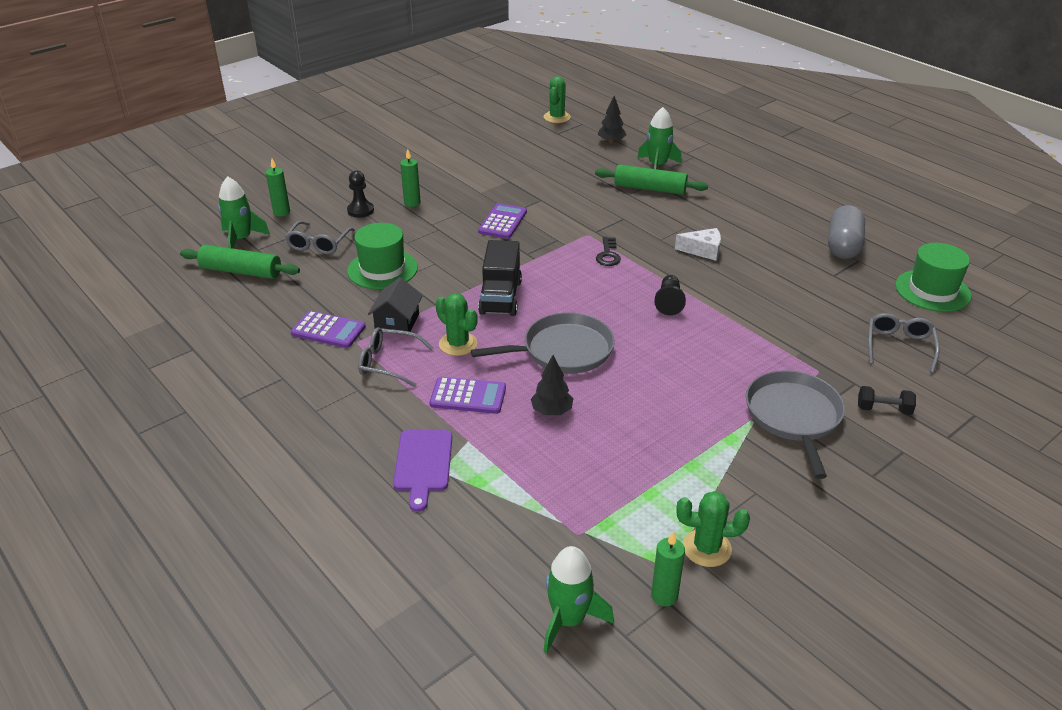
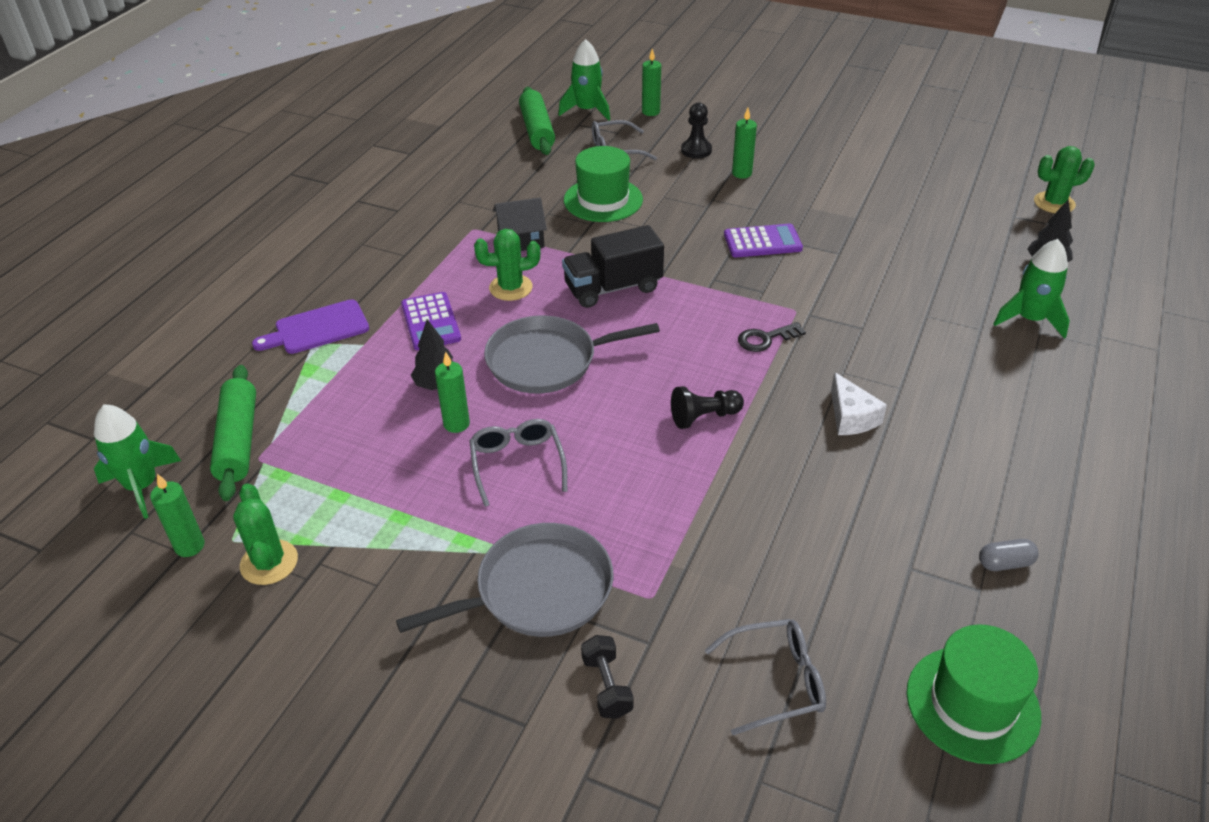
camera: 65 degrees right, 5 degrees up
purple calculator [291,311,366,348] -> none
grey glasses [358,327,434,387] -> grey glasses moved to [469,419,567,507]
green cactus [435,293,478,356] -> green cactus turned 60 degrees clockwise [474,229,540,301]
grey pan [471,312,615,374] -> grey pan turned 120 degrees clockwise [484,315,660,393]
green rolling pin [595,164,708,195] -> green rolling pin moved to [210,365,256,501]
grey capsule [828,205,865,259] -> grey capsule [979,539,1039,571], size x0.48
none -> green candle [435,352,470,433]

